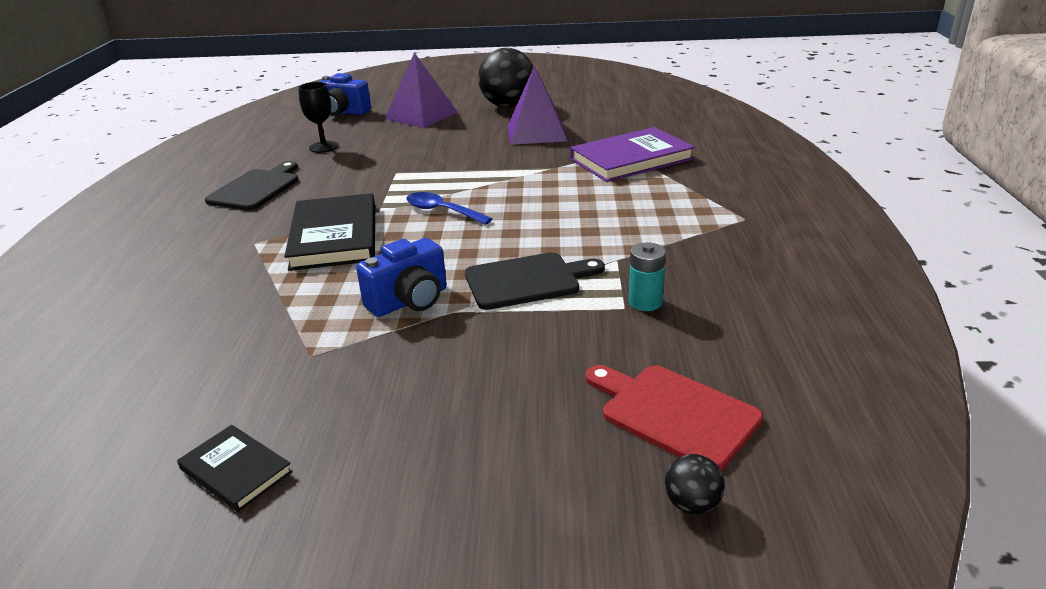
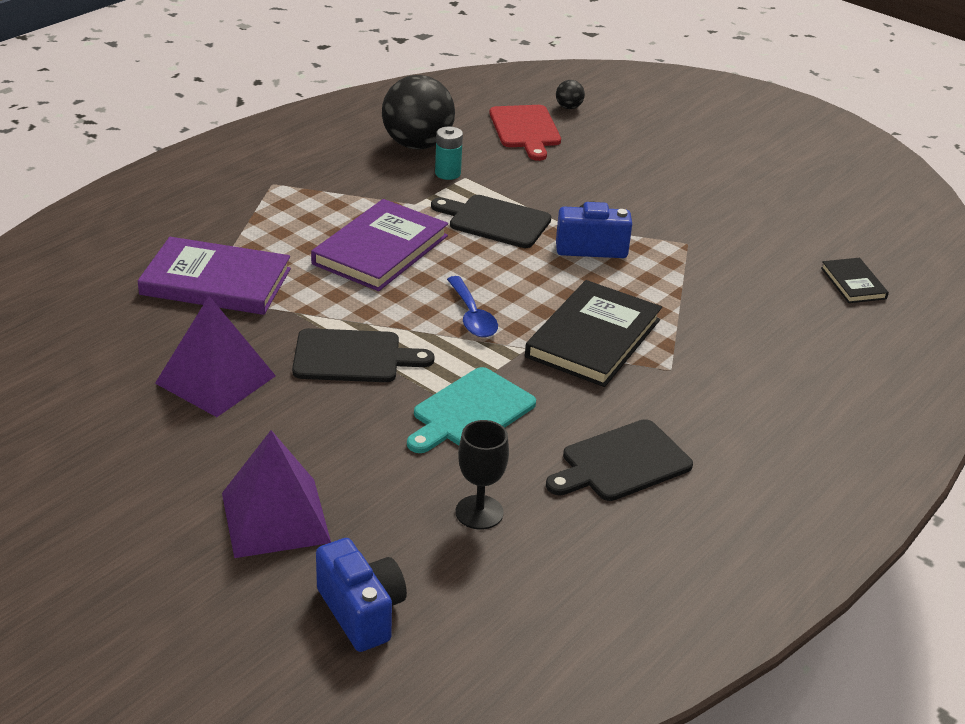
camera: 145 degrees left, 5 degrees up
black book [177,425,293,512] -> black book moved to [821,258,889,303]
black ball [478,48,534,108] -> black ball moved to [382,75,455,149]
none -> black cutting board [292,328,435,382]
none -> purple book [311,199,448,291]
none -> turquoise cutting board [407,367,536,453]

